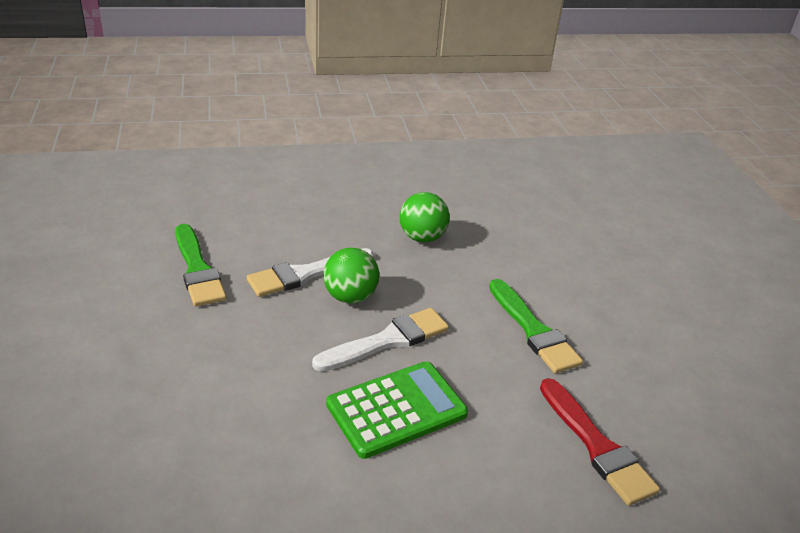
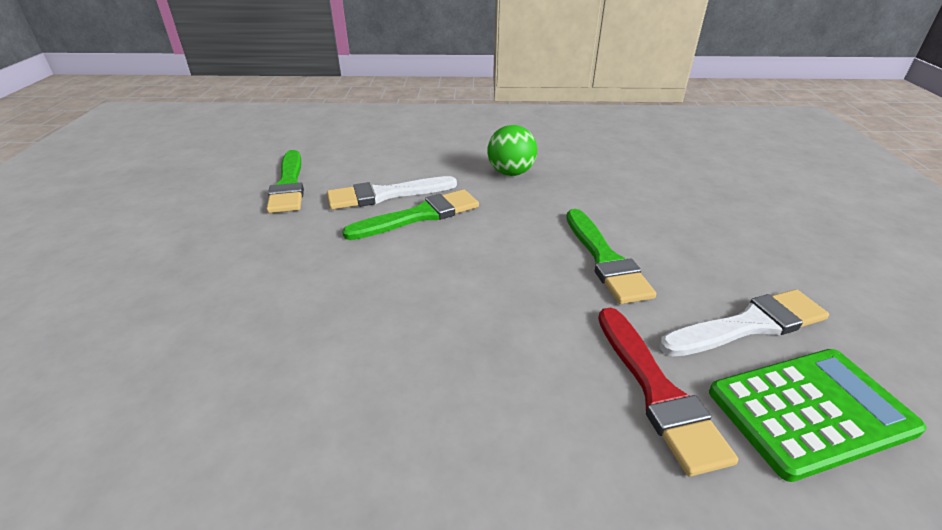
camera: 15 degrees right, 0 degrees up
white brush [312,308,449,372] -> white brush moved to [659,289,829,356]
green ball [323,247,379,304] -> green brush [342,189,479,240]
green calculator [326,361,468,459] -> green calculator moved to [709,349,926,482]

